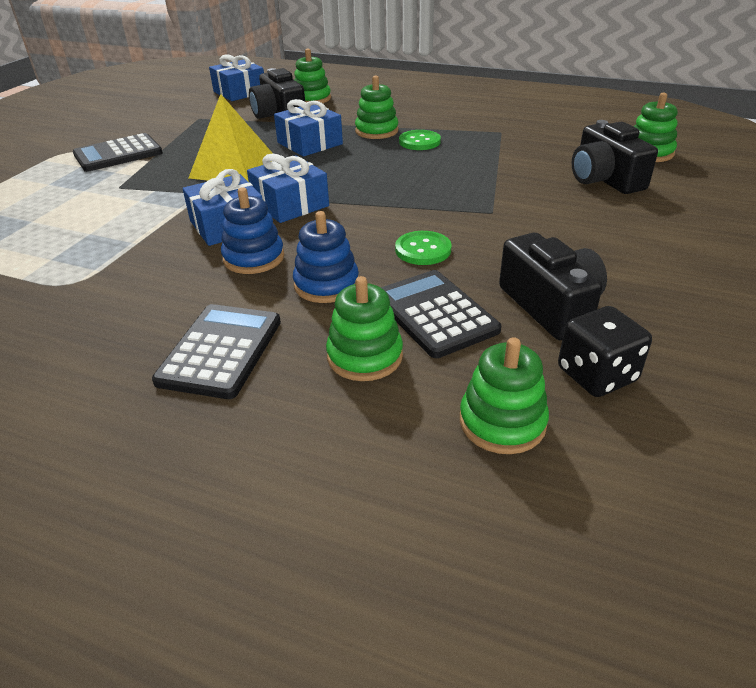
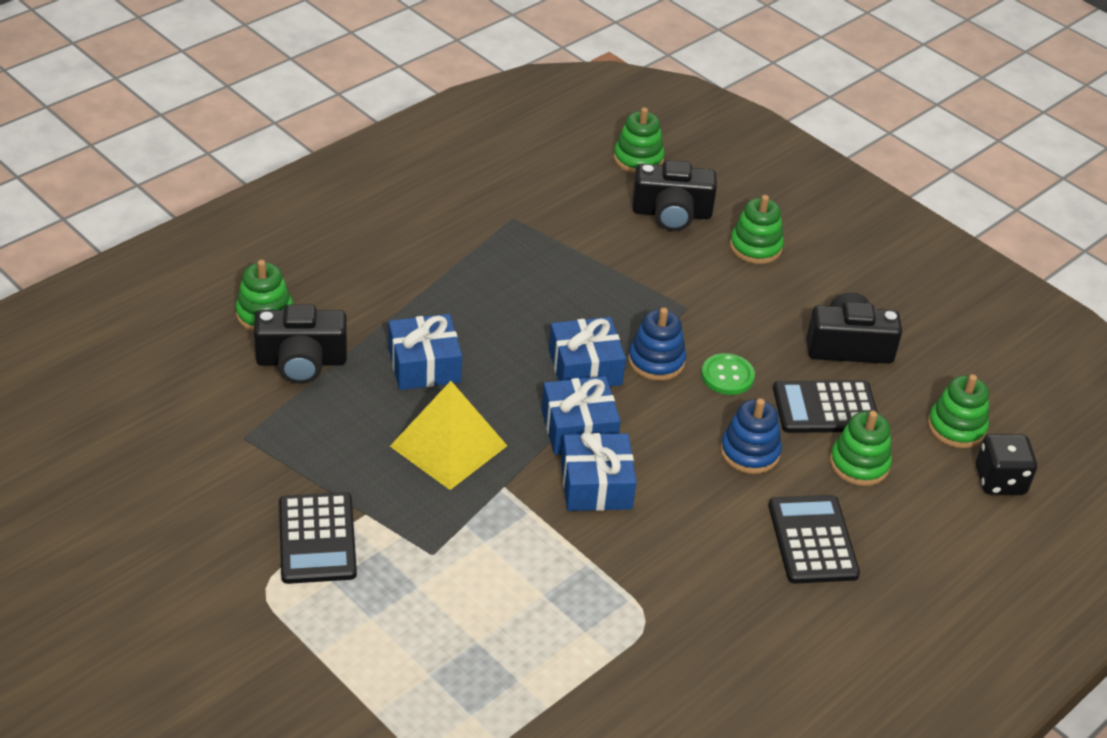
camera: 70 degrees left, 5 degrees up
black calculator [152,304,281,399] -> black calculator turned 45 degrees clockwise [768,495,860,584]
blue gift [209,54,264,101] -> blue gift moved to [549,317,626,387]
blue stacking toy [221,187,284,274] -> blue stacking toy moved to [628,307,686,381]
green stacking toy [355,76,398,139] -> green stacking toy moved to [730,195,784,264]
green button [399,130,441,150] -> none
black dice [558,306,652,397] -> black dice moved to [976,434,1037,495]

